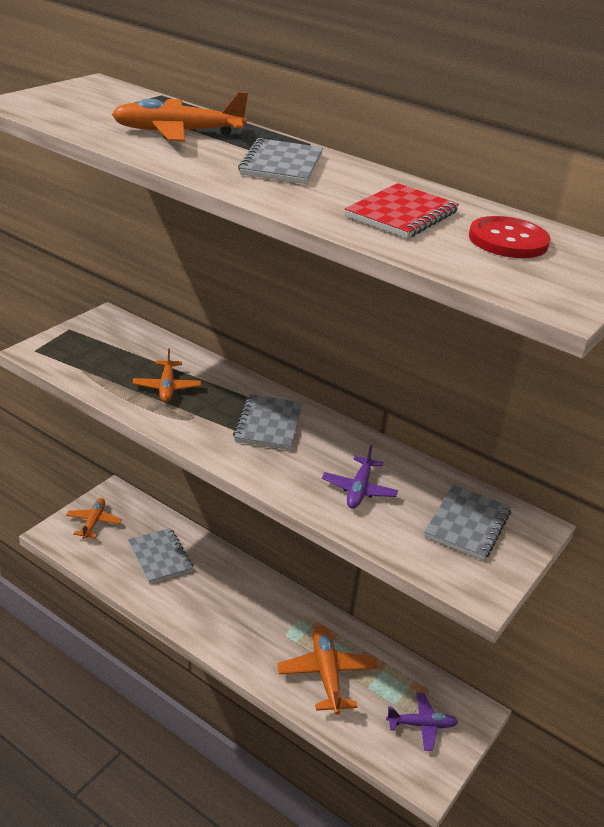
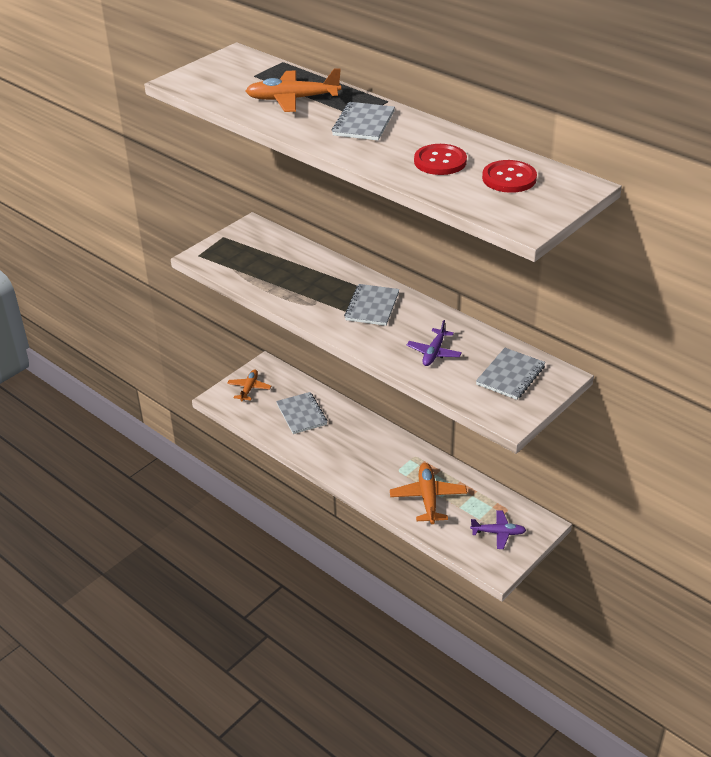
camera: 10 degrees right, 5 degrees up
orange plane [133,348,201,402] -> none
red notebook [345,183,459,238] -> red button [414,144,467,175]

